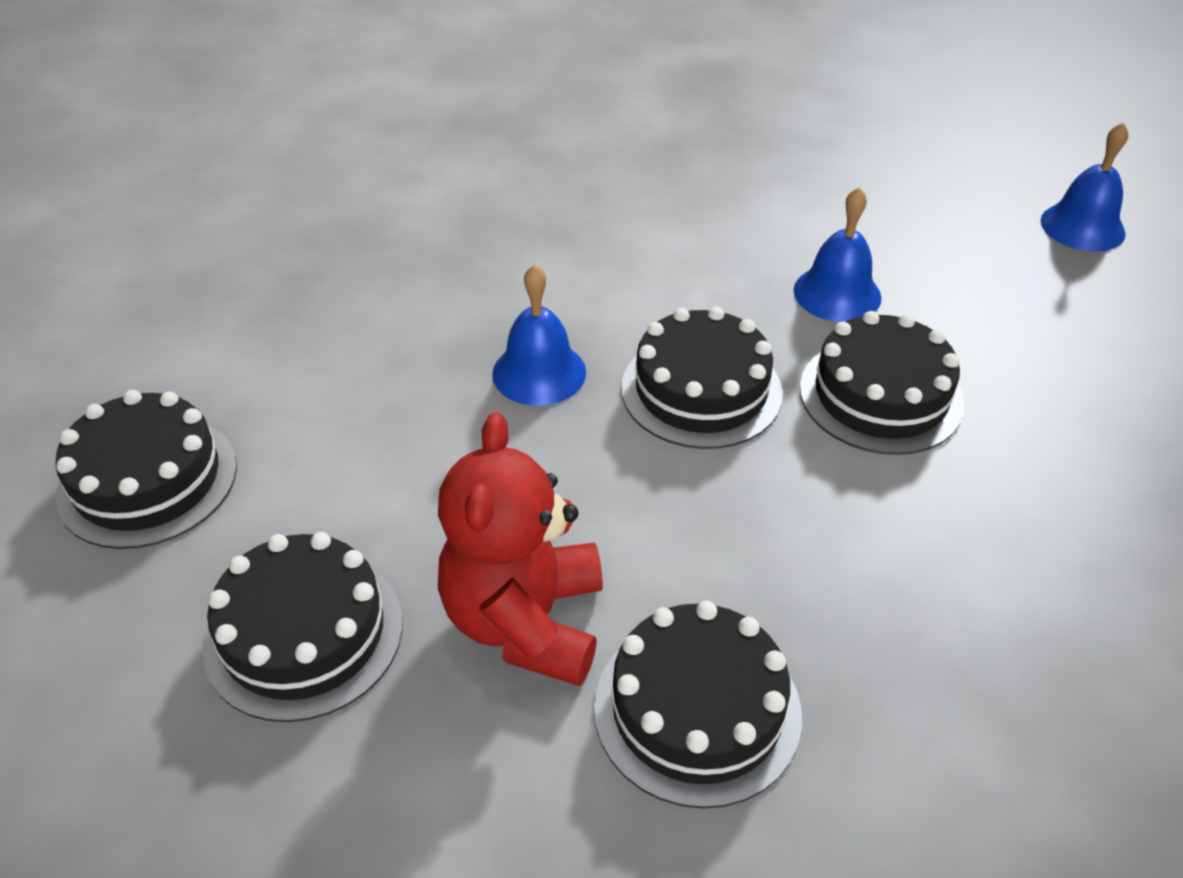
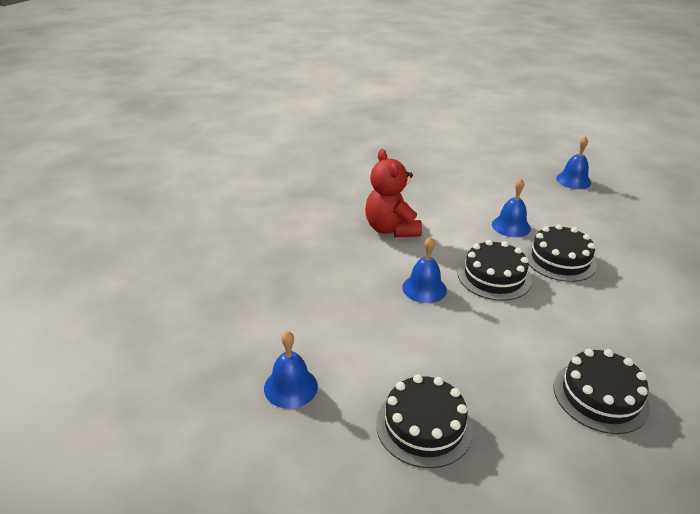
camera: 25 degrees left, 10 degrees down
black cake [55,390,237,549] -> blue bell [264,331,318,409]
red teddy bear [438,412,603,686] -> red teddy bear moved to [365,149,422,237]

